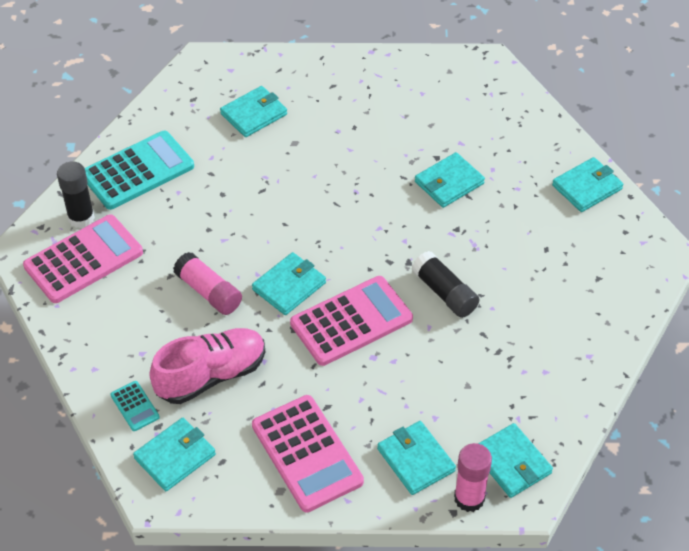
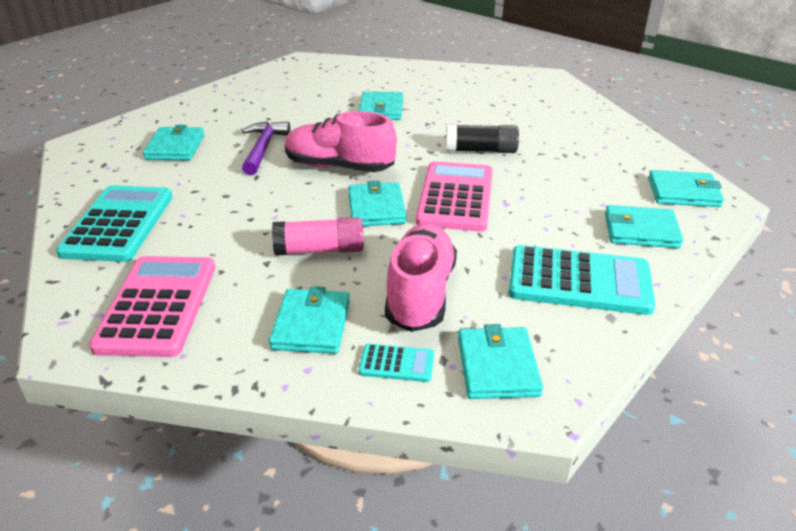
camera: 50 degrees left, 15 degrees down
black glue stick [57,161,95,228] -> none
pink calculator [252,395,364,512] -> turquoise calculator [509,245,655,315]
pink glue stick [454,443,492,512] -> none
turquoise wallet [552,157,623,212] -> turquoise wallet moved to [269,286,350,354]
none -> purple hammer [242,121,290,175]
none -> pink shoe [285,111,397,172]

